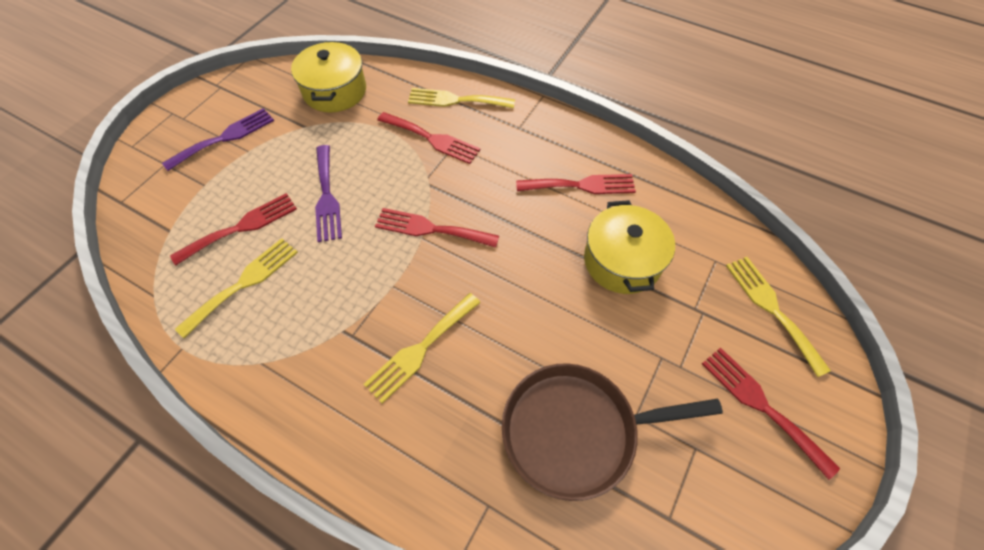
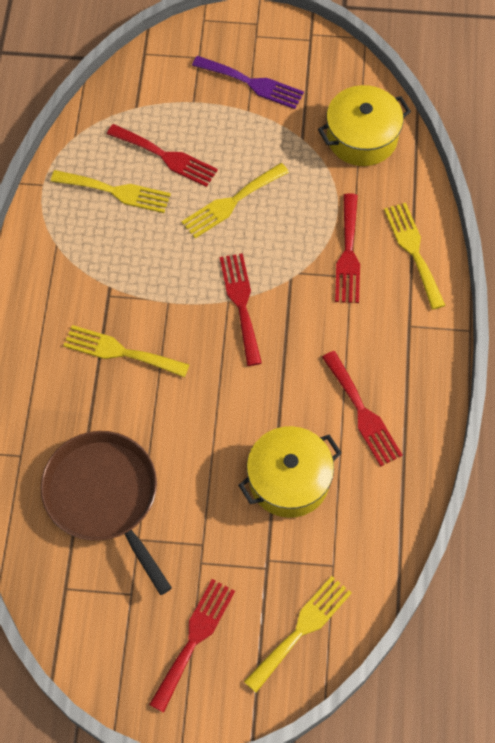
camera: 65 degrees right, 5 degrees up
purple fork [315,145,342,242] -> yellow fork [181,163,289,238]

